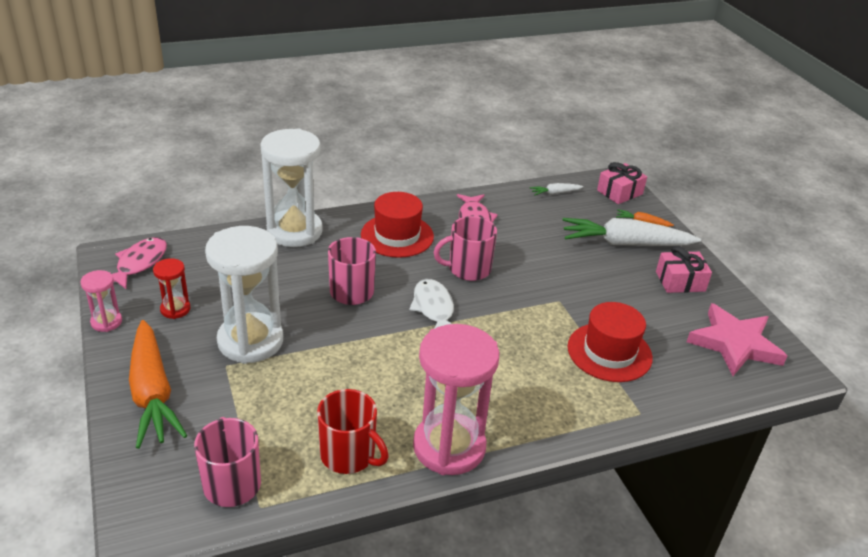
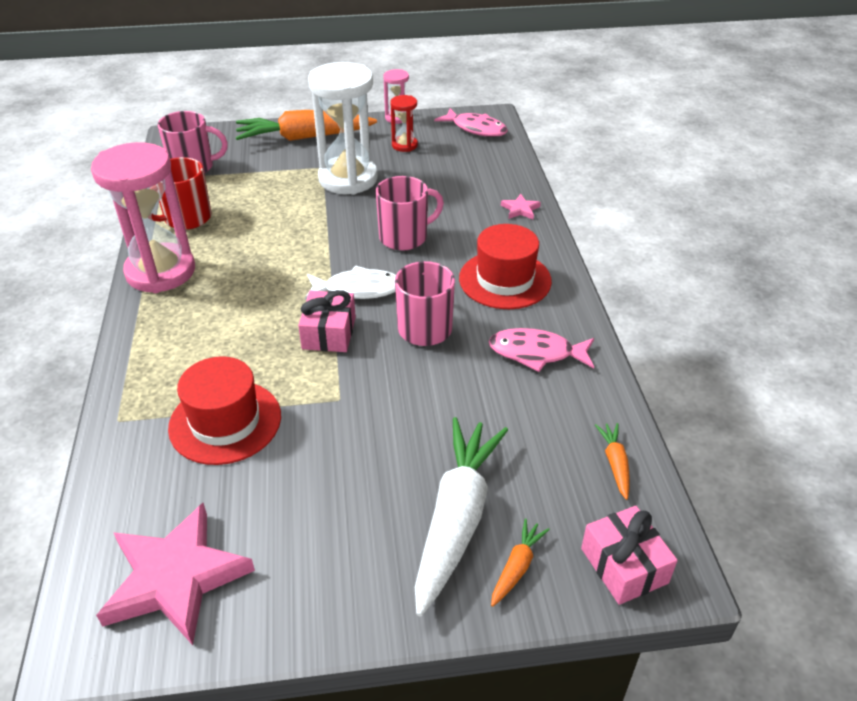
camera: 105 degrees right, 5 degrees up
white hourglass [260,128,323,247] -> pink star [501,194,541,220]
white carrot [530,183,583,196] -> orange carrot [595,423,630,500]
pink gift [656,246,712,293] -> pink gift moved to [298,290,356,352]

